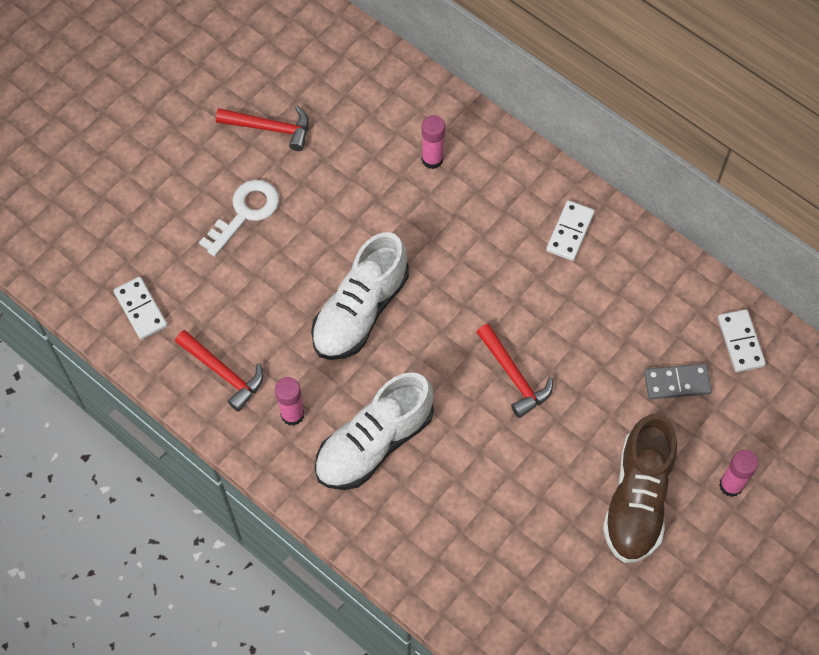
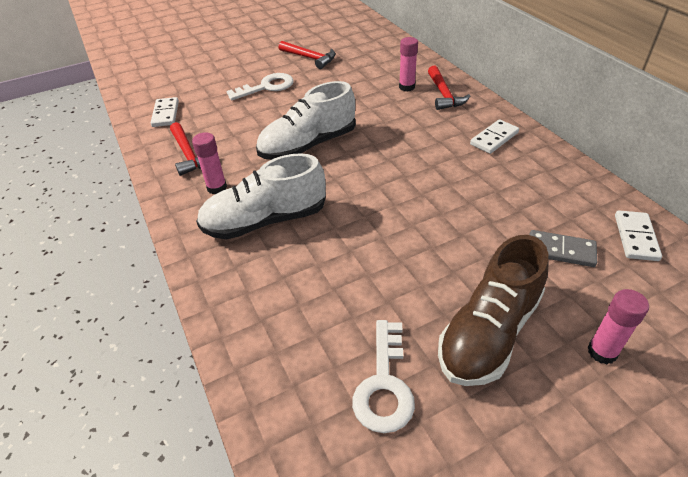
camera: 25 degrees right, 20 degrees down
red hammer [476,324,553,418] -> red hammer moved to [428,66,470,110]
none -> white key [352,320,415,433]

